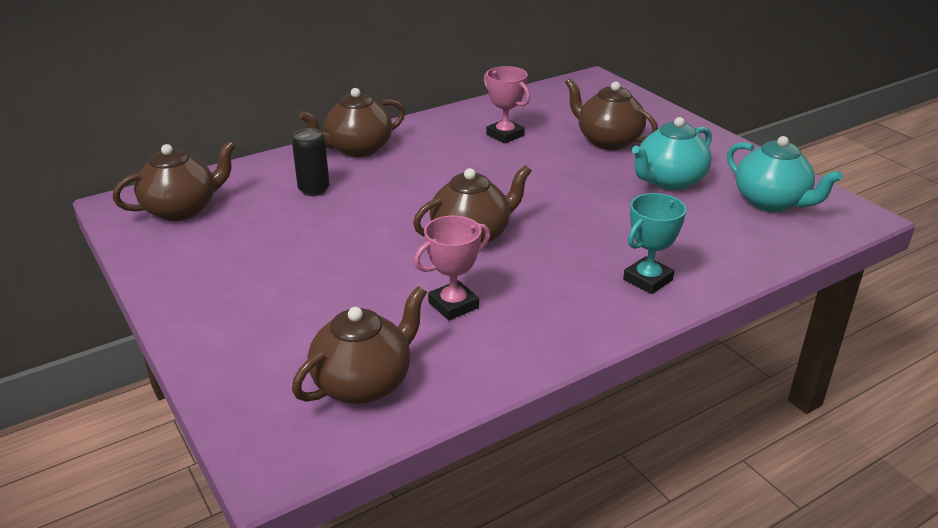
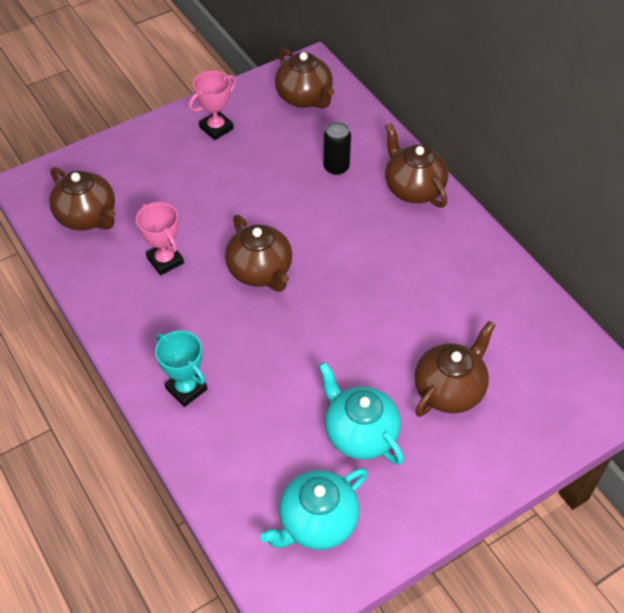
camera: 90 degrees right, 20 degrees up
pink trophy [484,66,530,144] -> pink trophy moved to [189,71,237,140]

